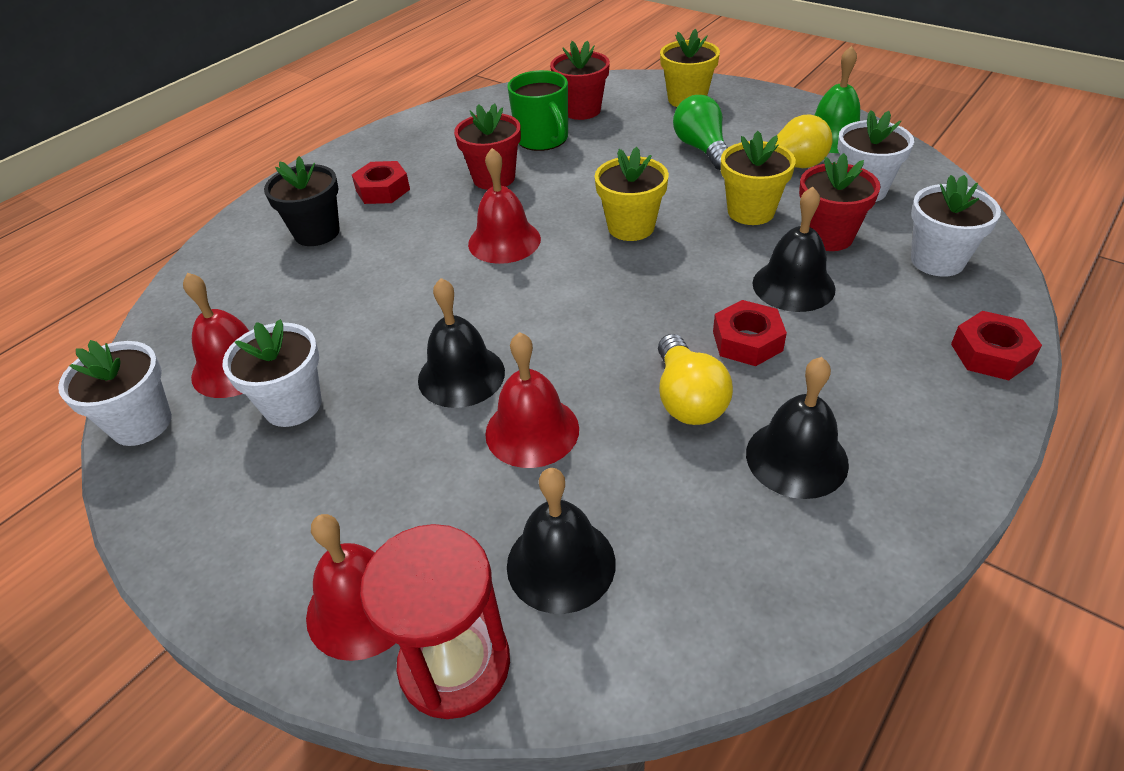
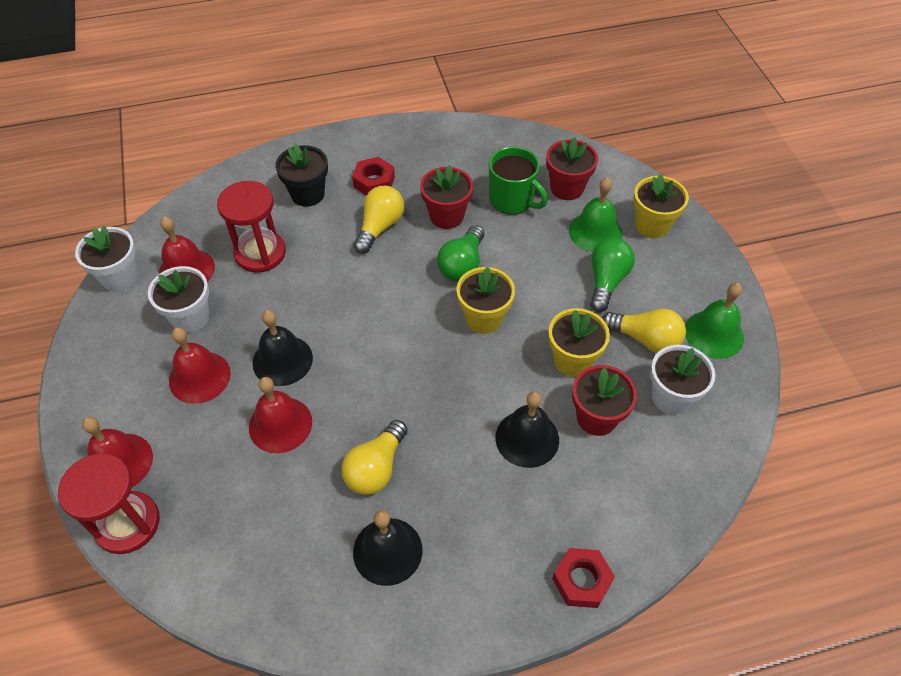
camera: 35 degrees right, 10 degrees up
red bell [468,148,541,264] -> red bell moved to [169,327,231,404]
green mug [507,70,568,151] -> green mug turned 60 degrees counterclockwise [489,147,548,215]
black bell [507,468,616,614] -> none
red nut [713,300,787,366] -> none
white flower pot [911,175,1001,277] -> none
none -> red hourglass [217,181,286,273]
none -> yellow light bulb [354,186,405,254]
none -> green light bulb [437,225,484,281]
none -> green bell [569,177,622,252]

